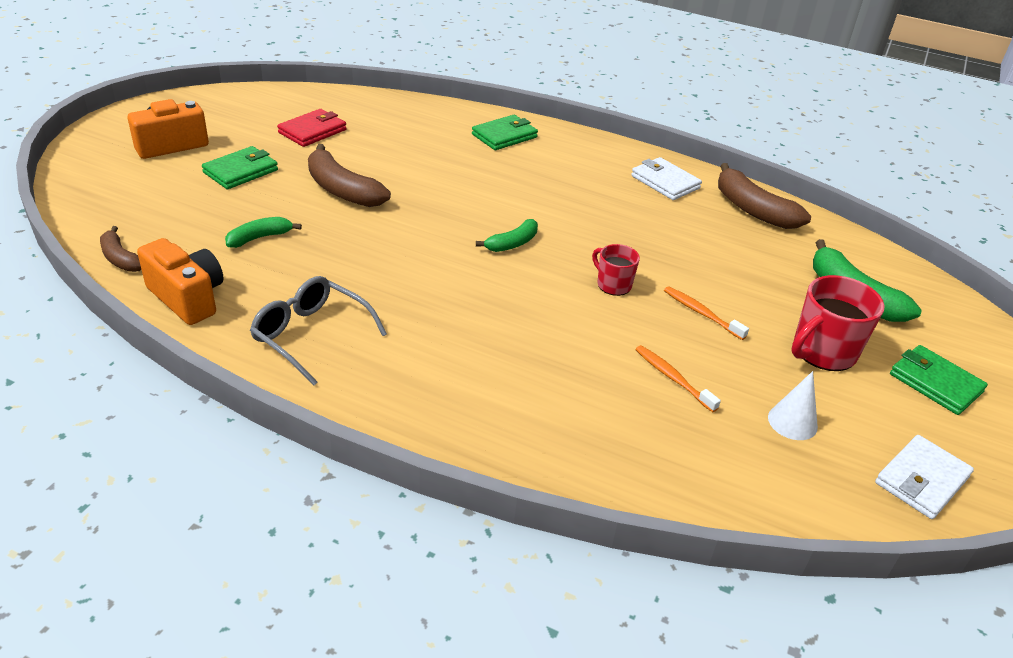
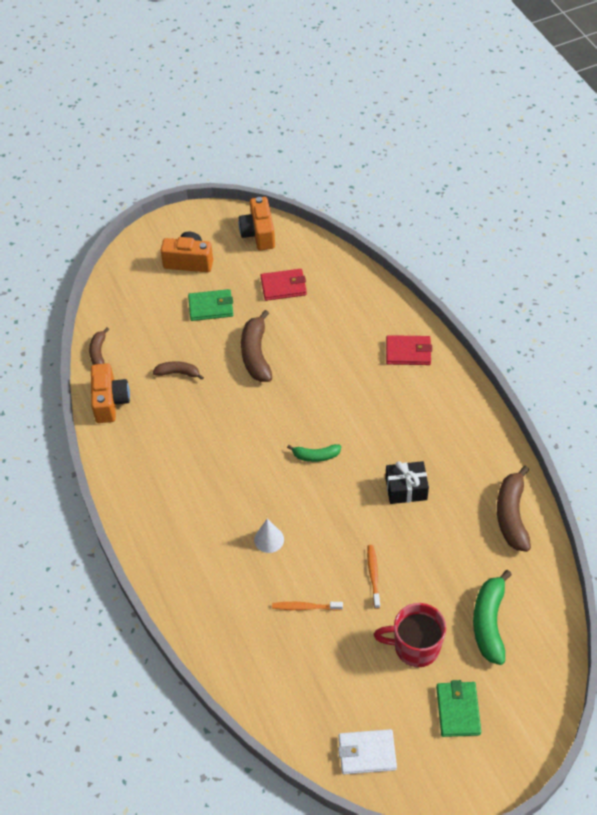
camera: 45 degrees right, 15 degrees up
green banana [225,217,302,248] -> brown banana [153,361,204,380]
grey glasses [250,276,387,386] -> none
green wallet [472,115,538,150] -> red wallet [386,335,432,365]
red mug [592,244,640,296] -> none
white wallet [631,157,702,200] -> none
orange toothbrush [635,345,721,412] -> orange toothbrush turned 90 degrees counterclockwise [272,602,343,611]
white cone [768,371,818,440] -> white cone moved to [254,519,284,553]
none -> orange camera [238,197,275,250]
none -> black gift [385,461,429,504]

